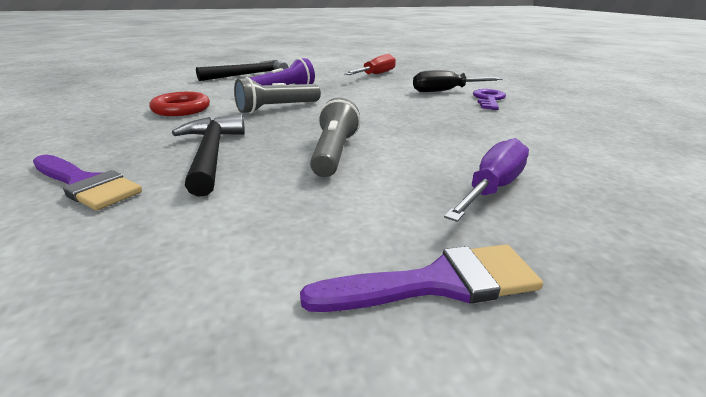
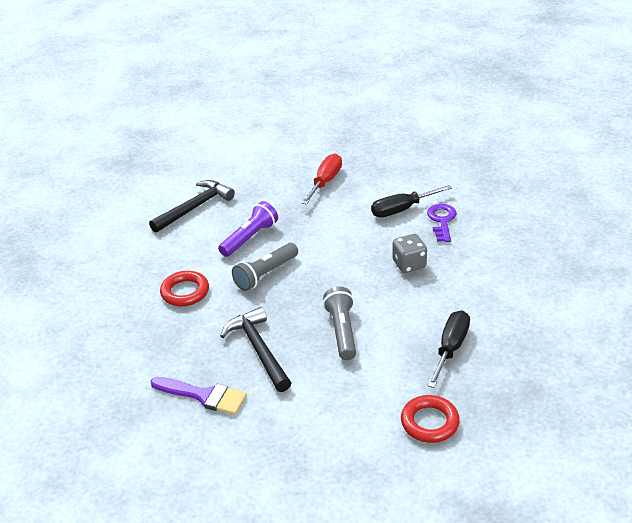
camera: 10 degrees left, 10 degrees up
purple brush [300,244,543,312] -> red ring [401,395,460,443]
purple screwdriver [444,138,529,222] -> black screwdriver [427,310,470,388]
none -> grey dice [392,234,427,273]

